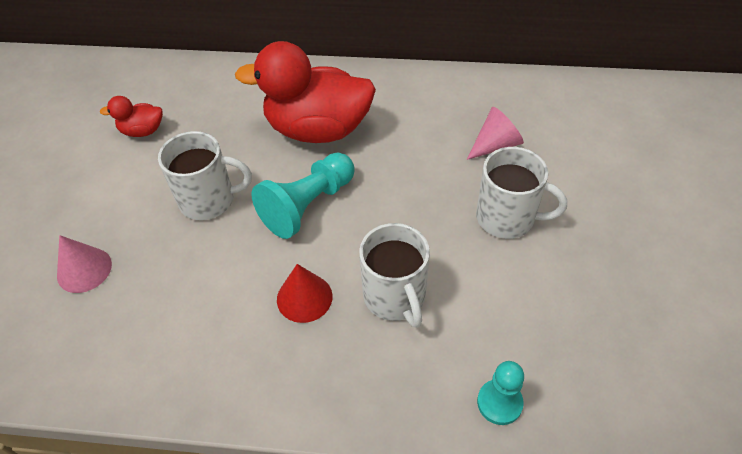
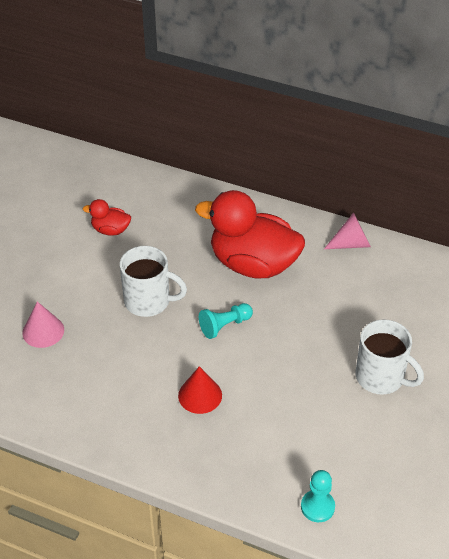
camera: 15 degrees right, 5 degrees down
turquoise pawn [251,153,355,239] -> turquoise pawn [199,303,253,339], size x0.61
white mug [359,223,430,328] -> none
pink cone [467,107,524,160] -> pink cone moved to [324,212,371,249]

